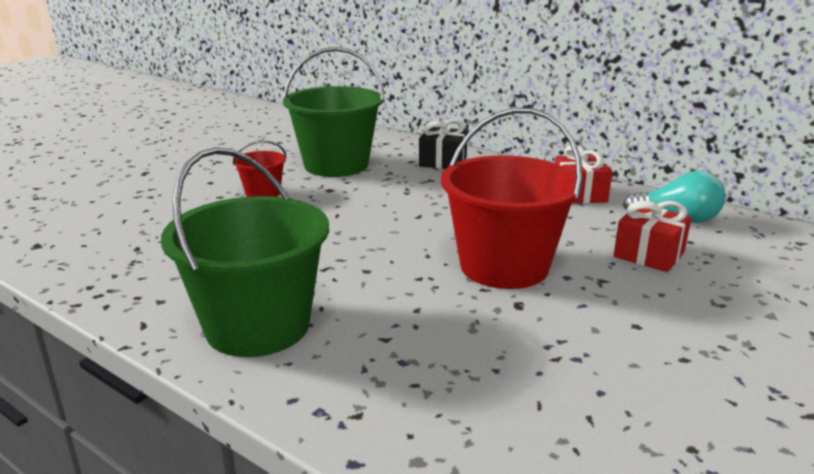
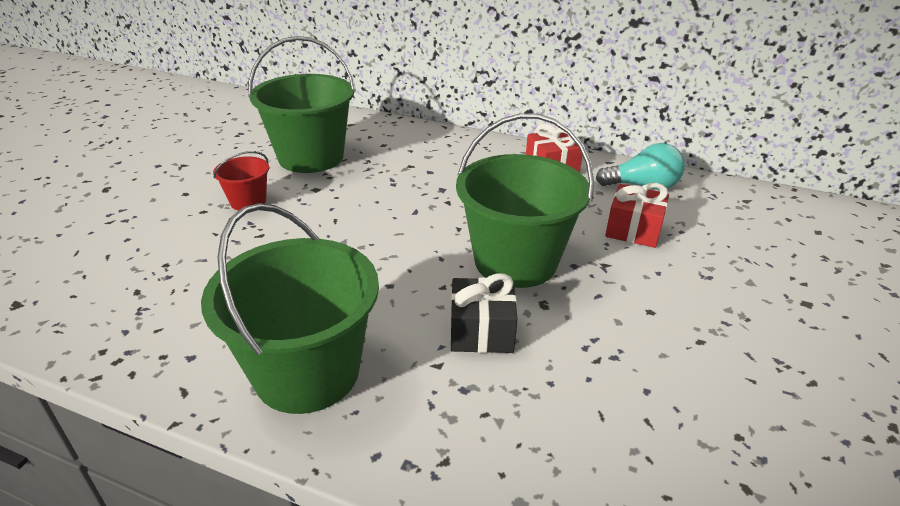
camera: 15 degrees left, 10 degrees up
black gift [419,119,468,169] -> black gift moved to [450,273,518,353]
red bucket [441,108,583,289] -> green bucket [456,113,594,288]

